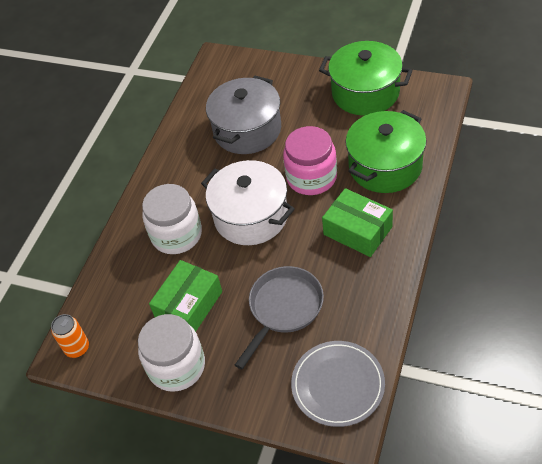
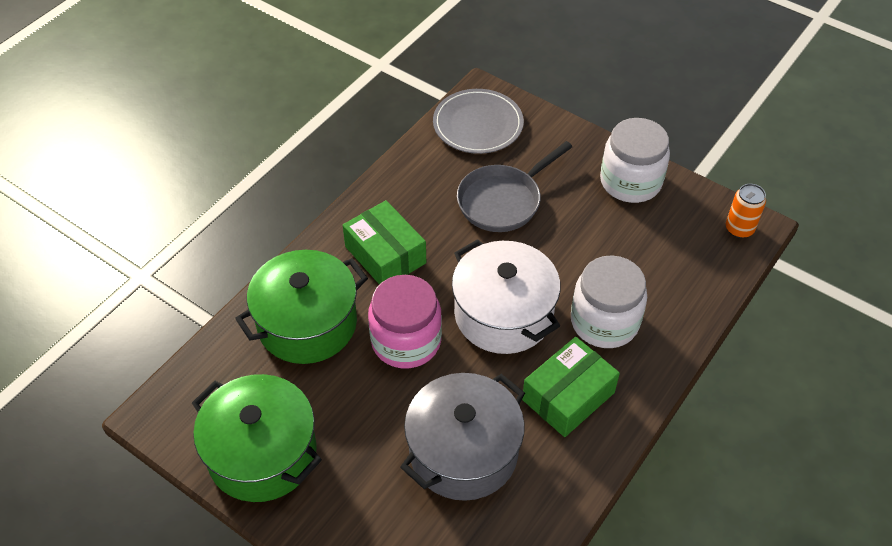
camera: 170 degrees left, 0 degrees up
green box [149,260,222,332] -> green box moved to [522,337,620,437]

